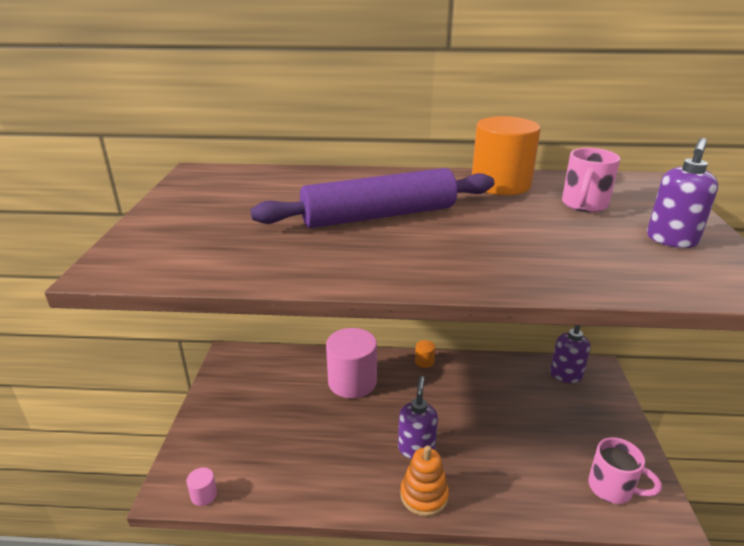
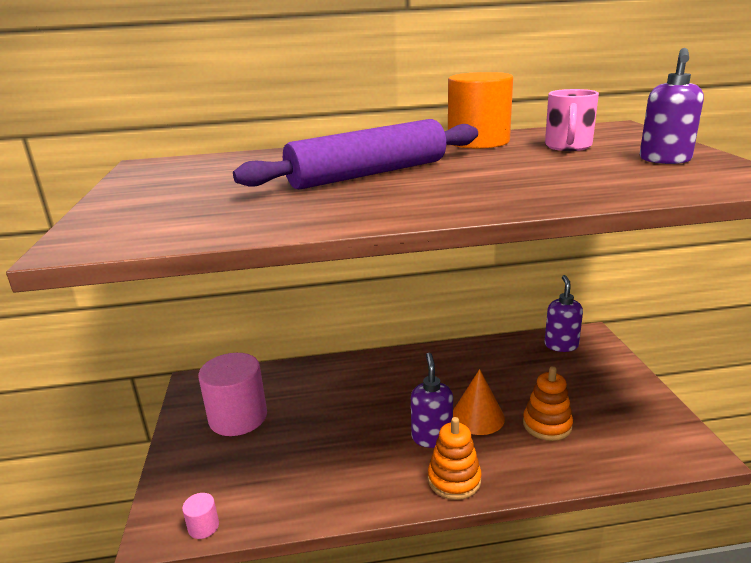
camera: 10 degrees left, 5 degrees down
pink cylinder [326,328,377,399] -> pink cylinder moved to [198,353,267,436]
orange cylinder [415,340,436,368] -> none
pink mug [588,437,662,504] -> none
none -> orange cone [453,369,505,435]
none -> orange stacking toy [523,366,573,441]

